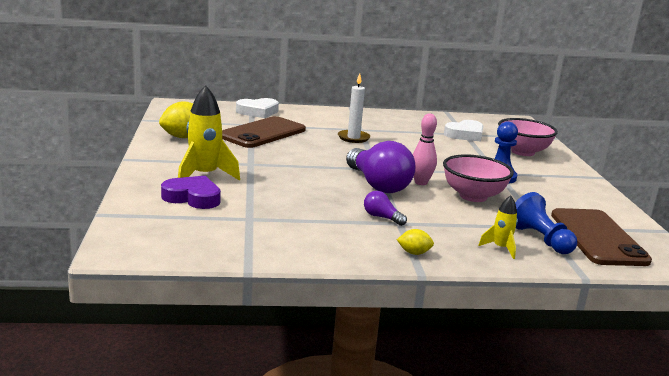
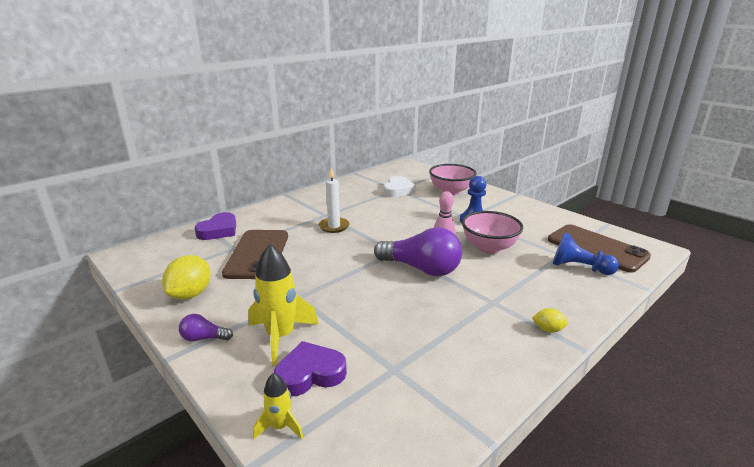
camera: 35 degrees left, 5 degrees up
white heart [236,98,279,118] -> purple heart [194,212,236,240]
purple light bulb [364,191,407,226] -> purple light bulb moved to [179,314,233,341]
yellow lemon [397,229,434,255] -> yellow lemon turned 45 degrees clockwise [532,308,568,333]
yellow rocket [478,195,518,259] -> yellow rocket moved to [253,373,303,439]

